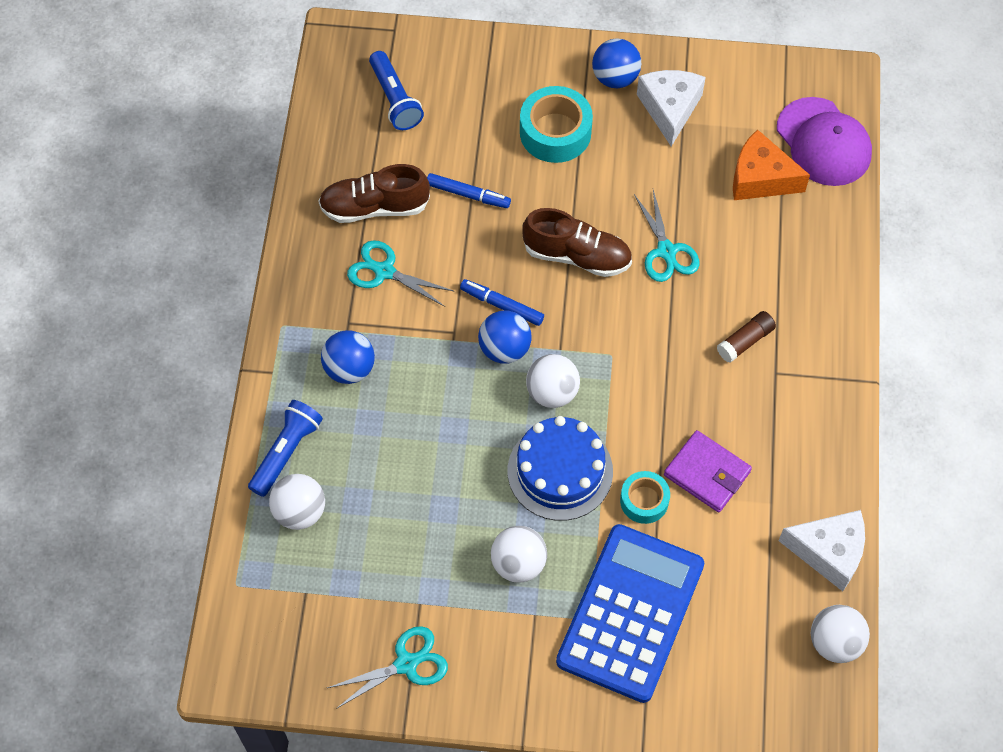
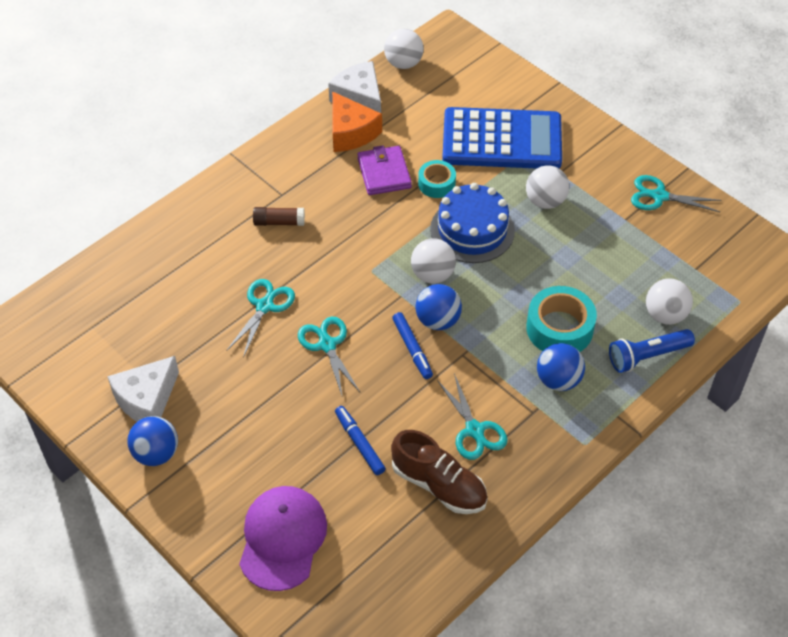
camera: 140 degrees left, 10 degrees down
blue flashlight [369,51,424,130] -> none
turquoise tape [520,86,593,163] -> turquoise tape moved to [526,286,597,352]
brown shoe [522,208,632,277] -> turquoise scissors [298,317,360,398]
blue calculator [556,524,704,703] -> blue calculator turned 150 degrees counterclockwise [442,107,562,169]
orange cheese [733,129,810,200] -> orange cheese moved to [332,91,382,152]
purple cap [777,97,872,186] -> purple cap moved to [239,486,327,591]

